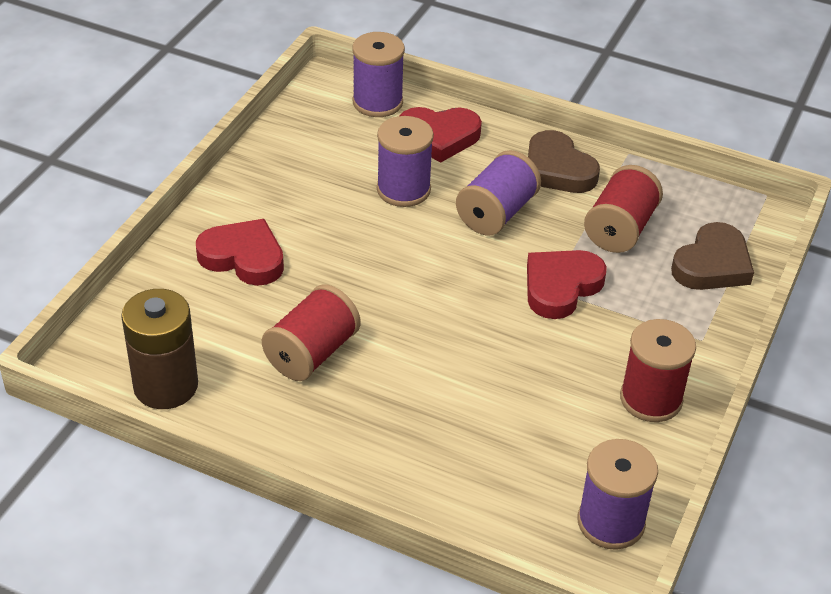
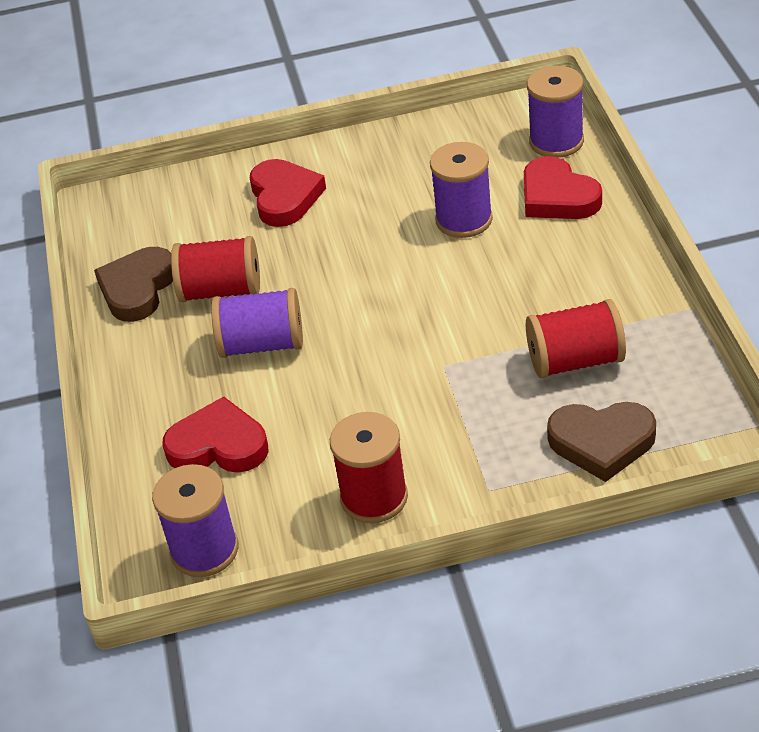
camera: 60 degrees right, 0 degrees up
brown battery [121,289,198,409] -> none
purple spool [456,150,541,236] -> purple spool moved to [211,288,303,358]
red heart [527,250,607,319] -> red heart moved to [163,396,269,473]
brown heart [528,130,600,193] -> brown heart moved to [94,247,173,322]

